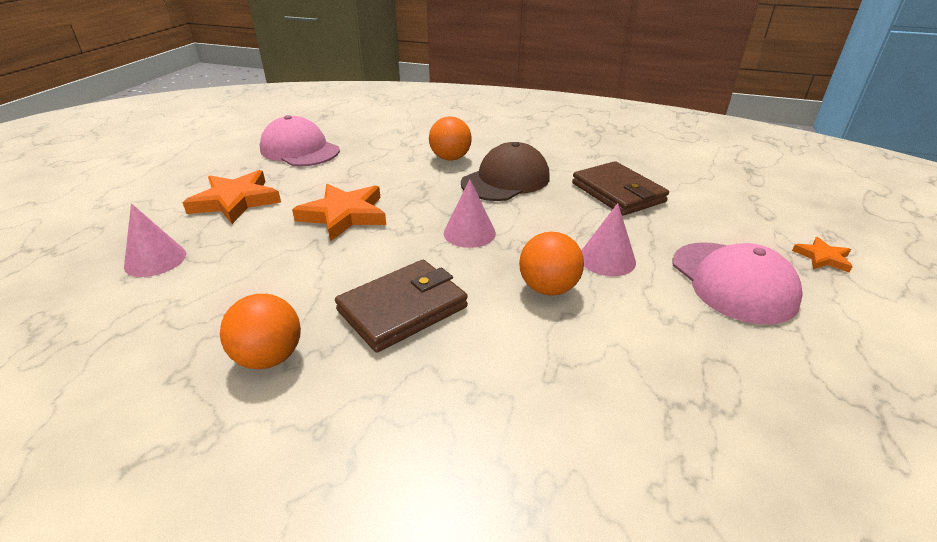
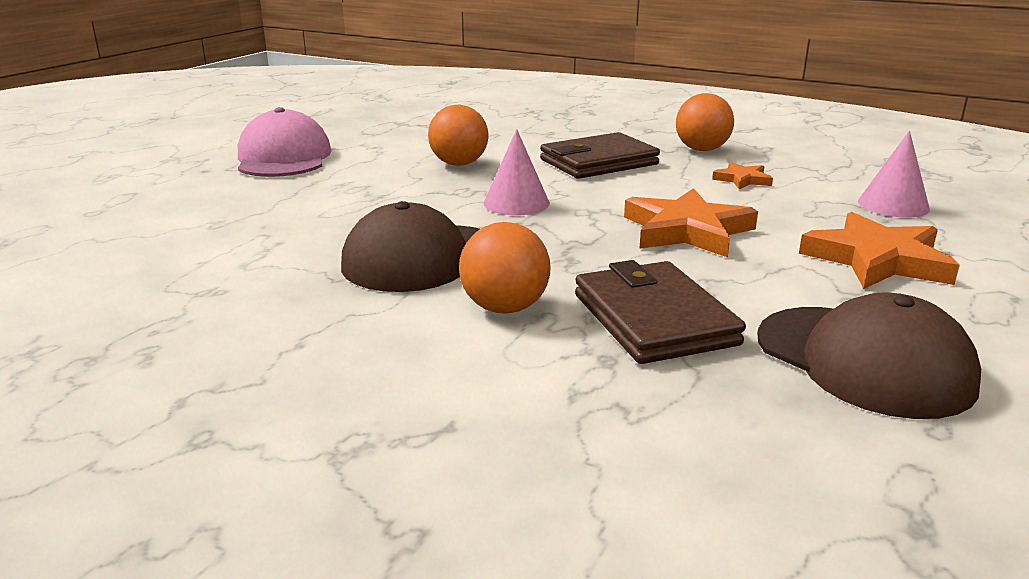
camera: 170 degrees left, 10 degrees down
pink cap [260,115,340,167] -> brown cap [757,293,981,419]
brown wallet [572,161,669,215] -> brown wallet moved to [575,260,746,364]
pink cone [581,203,636,276] -> none
orange star [792,237,853,273] -> orange star moved to [712,162,773,190]

